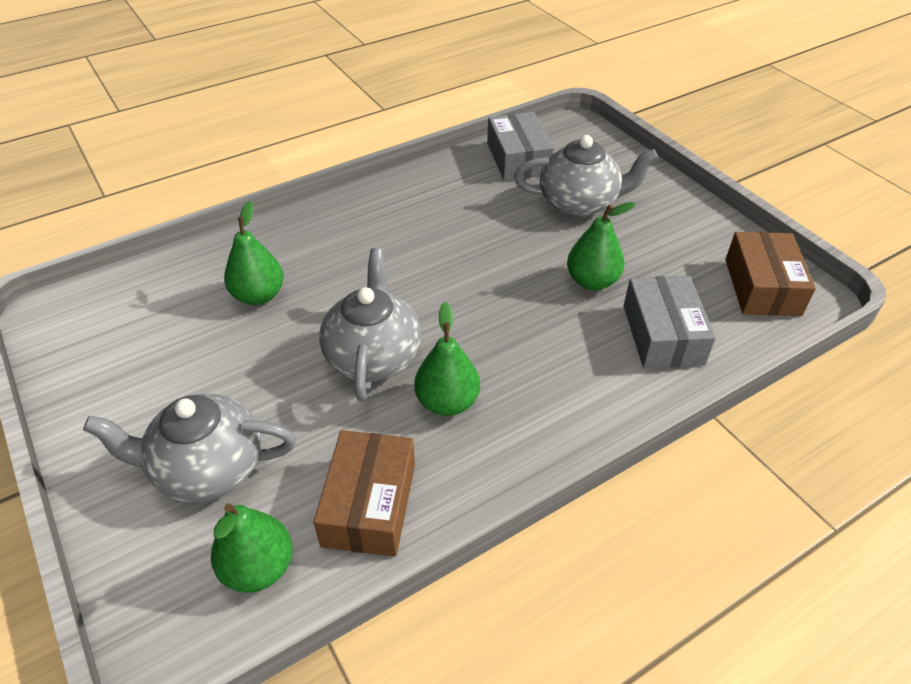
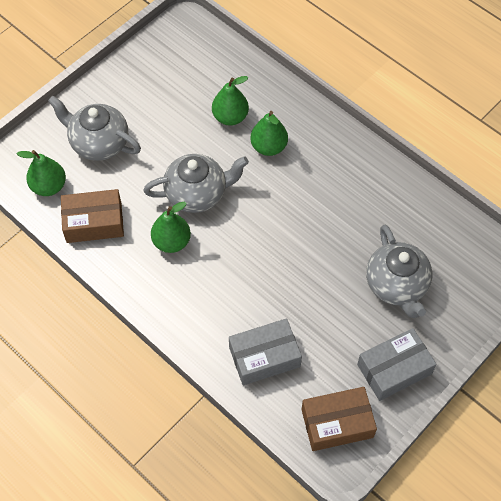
camera: 75 degrees right, 15 degrees up
grey teapot [83,394,296,502] -> grey teapot turned 45 degrees counterclockwise [48,96,141,161]
grey box [487,112,554,181] -> grey box moved to [357,328,437,401]
green pear [567,202,636,290] -> green pear moved to [250,111,288,156]

